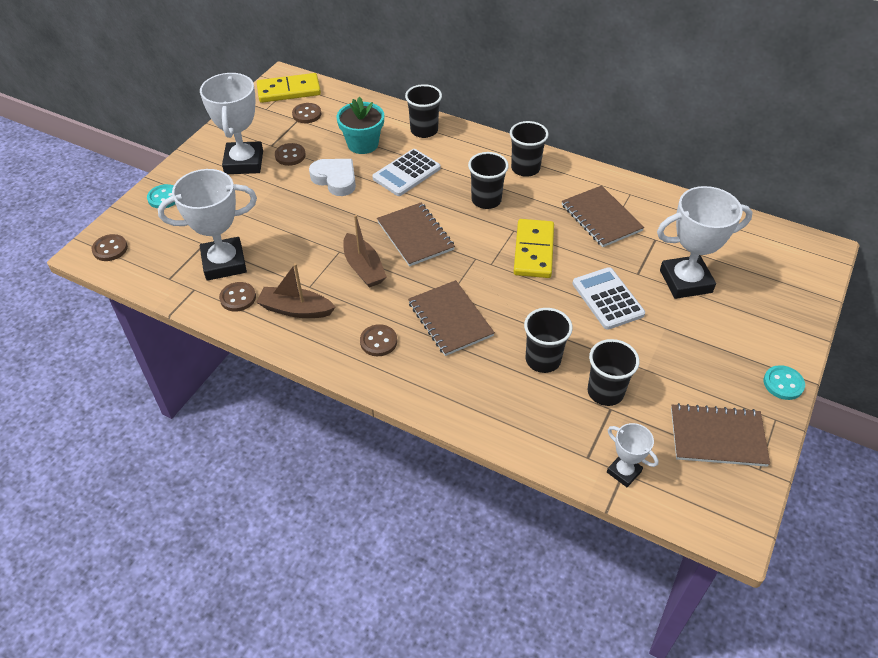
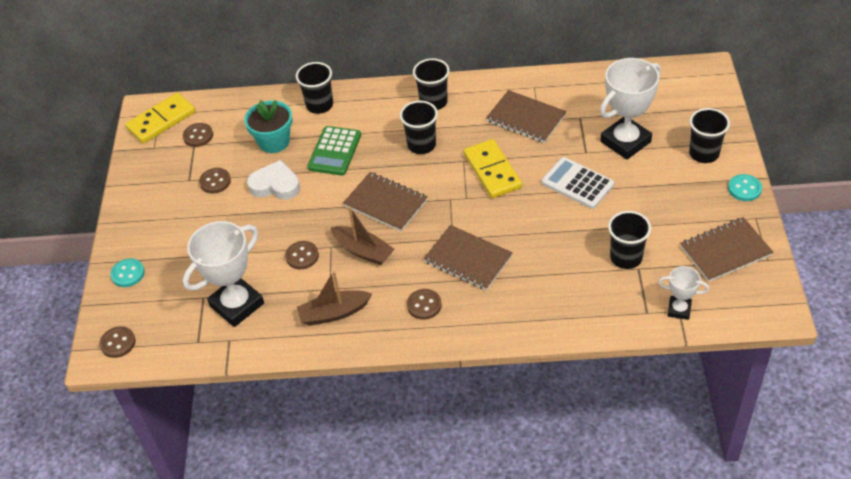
camera: 25 degrees left, 0 degrees up
white trophy [200,73,263,174] -> none
brown button [219,282,256,312] -> brown button moved to [285,241,319,269]
white calculator [372,149,440,196] -> green calculator [307,126,361,175]
black cup [524,308,573,373] -> black cup moved to [689,108,730,163]

